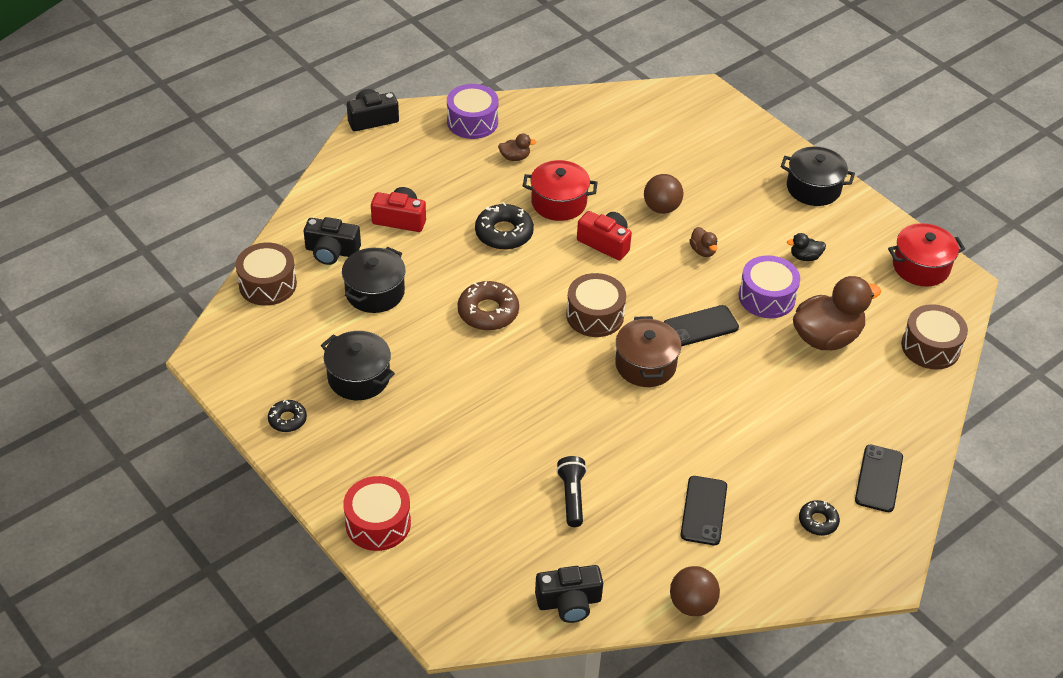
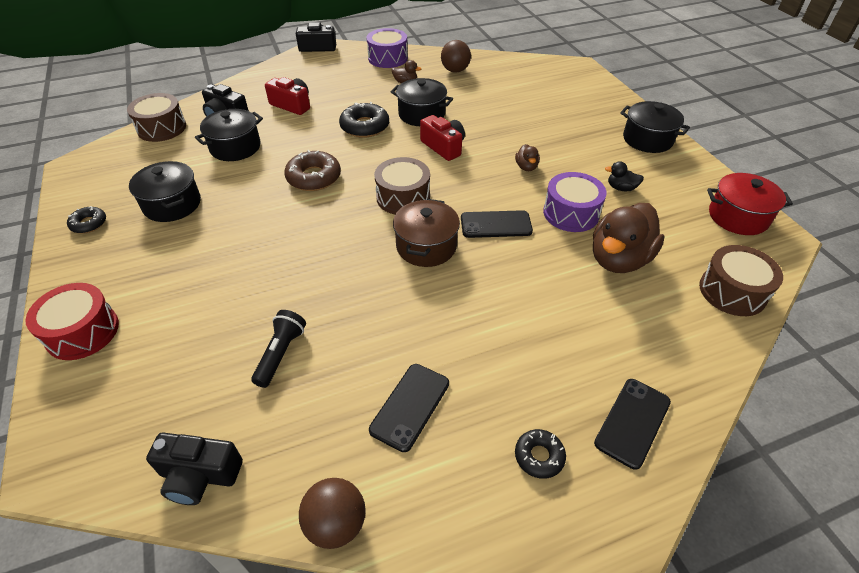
camera: 20 degrees right, 0 degrees up
red pot [523,160,598,221] -> black pot [391,78,453,126]
brown ball [644,174,683,214] -> brown ball moved to [441,40,471,73]
brown duck [793,276,881,350] -> brown duck turned 135 degrees clockwise [593,203,665,273]

